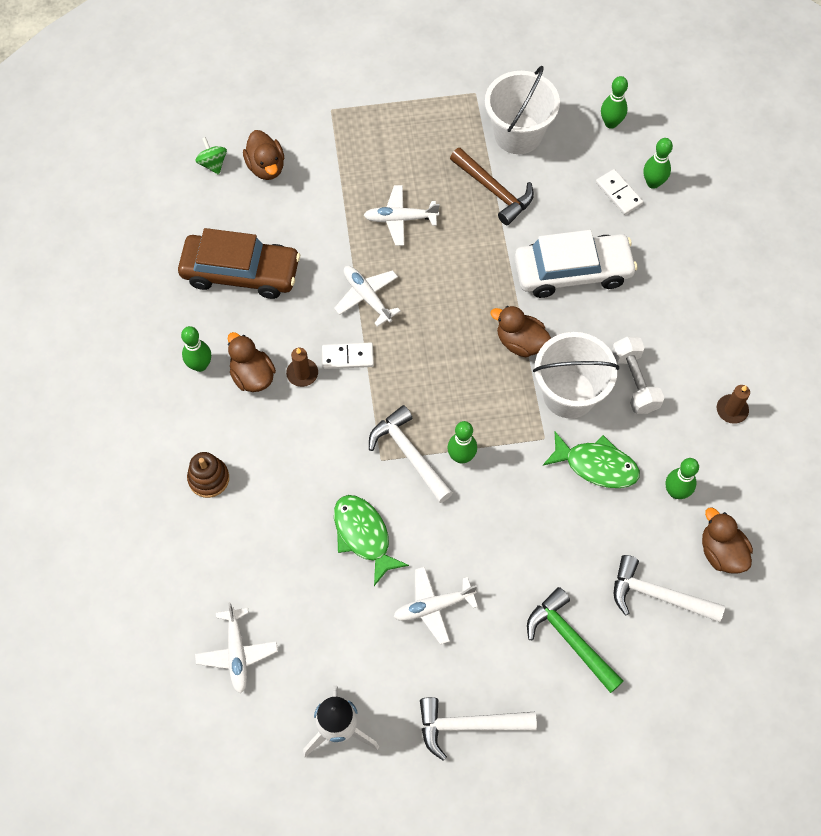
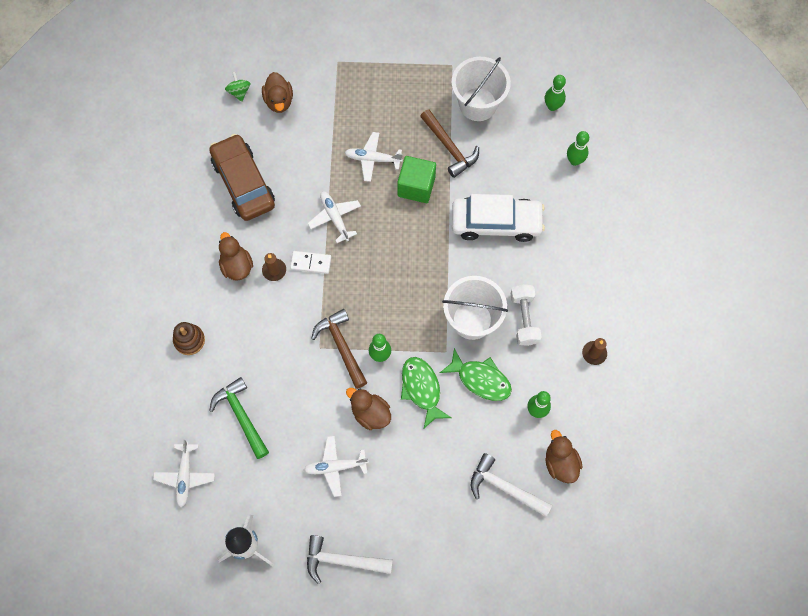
camera: 10 degrees right, 5 degrees up
brown car [178,228,300,299] -> brown car turned 135 degrees counterclockwise [209,134,275,221]
green bowling pin [181,326,211,372] -> none
green fish [334,495,409,586] -> green fish moved to [401,357,452,428]
white hammer [369,405,453,503] -> brown hammer [311,309,367,389]
brown duck [490,306,551,357] -> brown duck moved to [346,388,391,430]
green hammer [527,587,623,693] -> green hammer moved to [209,377,269,459]
white domino [596,169,643,215] -> none
none -> green cube [397,156,436,203]

